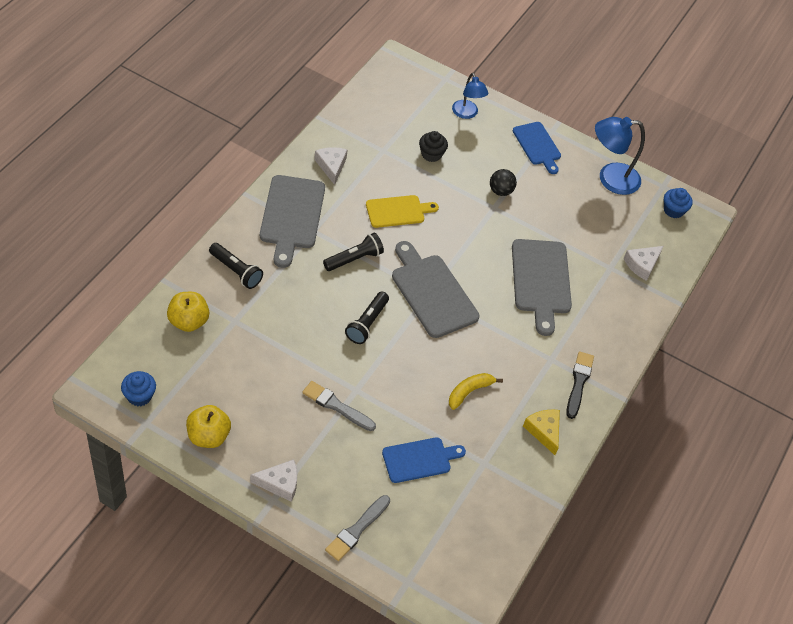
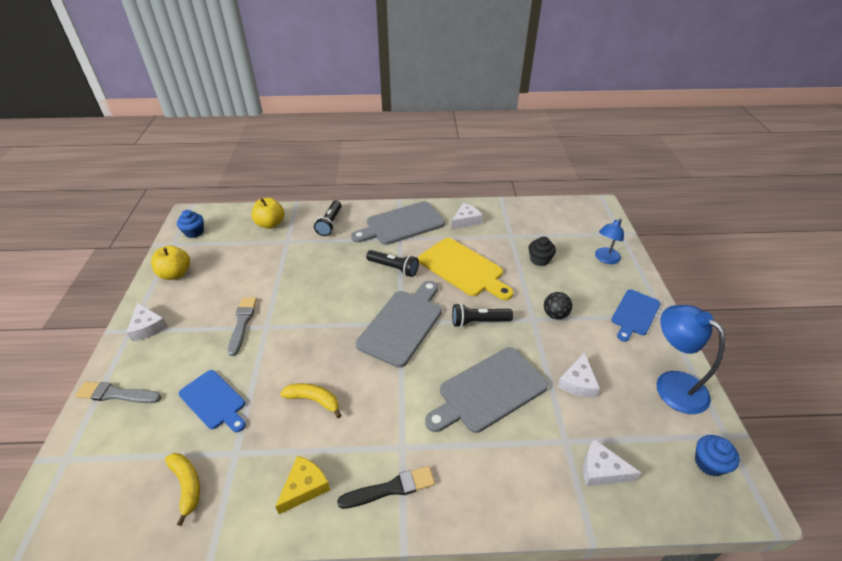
camera: 65 degrees right, 10 degrees down
black flashlight [345,292,389,344] -> black flashlight moved to [452,303,513,327]
yellow cutting board [366,195,439,228] -> yellow cutting board [418,238,513,300], size x1.57
none -> yellow banana [165,453,200,526]
none -> white cheese [557,352,600,398]

